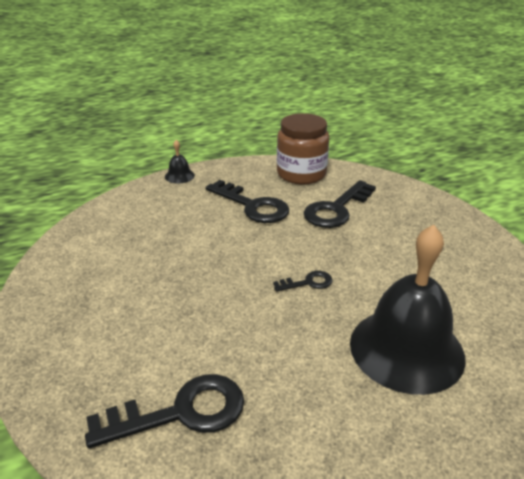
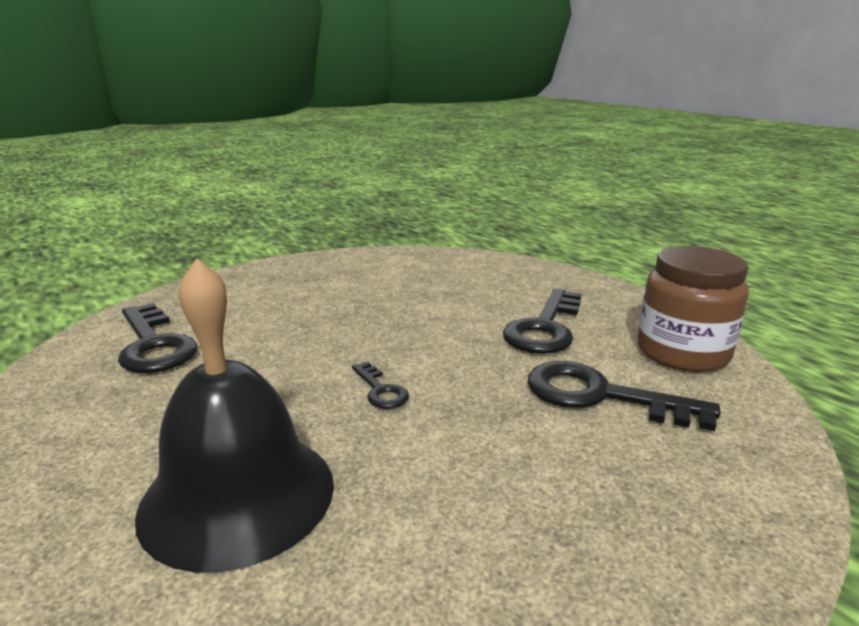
camera: 75 degrees right, 10 degrees down
black bell [165,140,195,183] -> none

